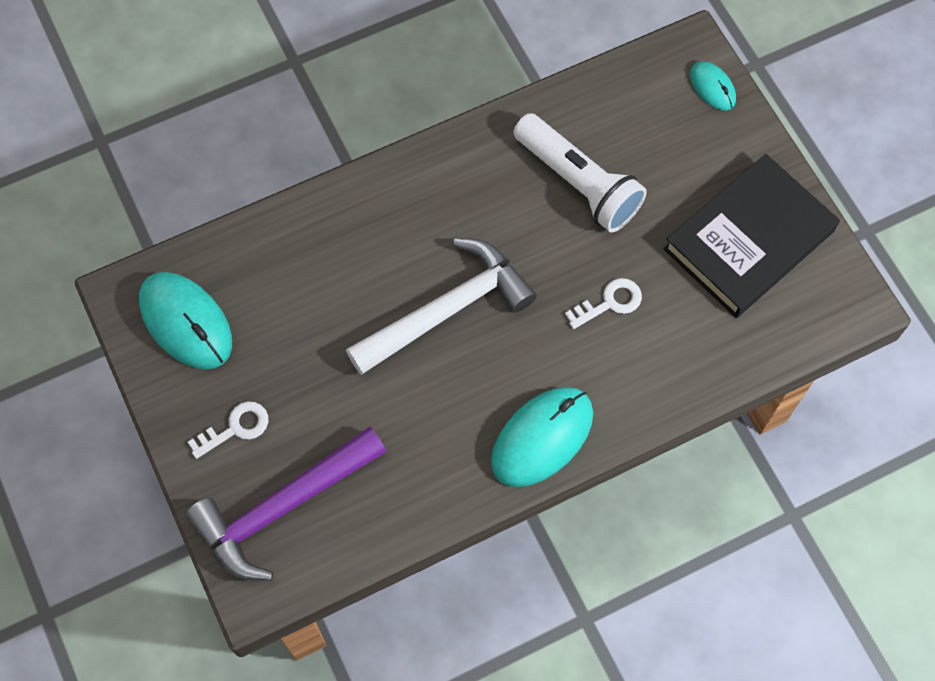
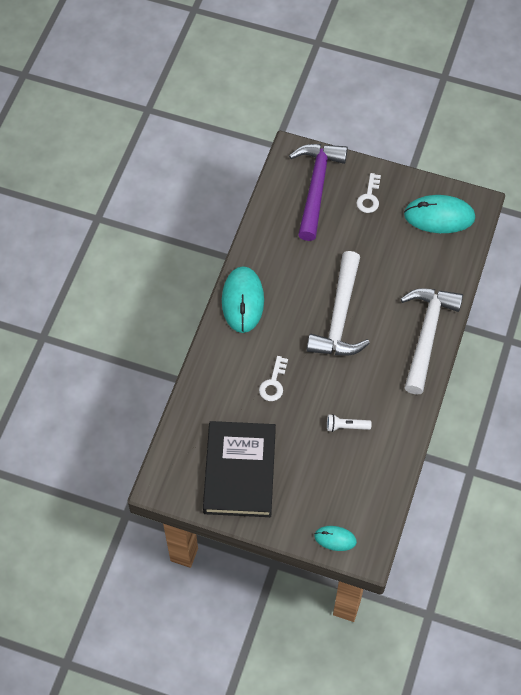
camera: 135 degrees right, 5 degrees down
white flashlight [513,113,647,233] -> white flashlight [327,414,372,432], size x0.46
none -> white hammer [400,288,463,395]

